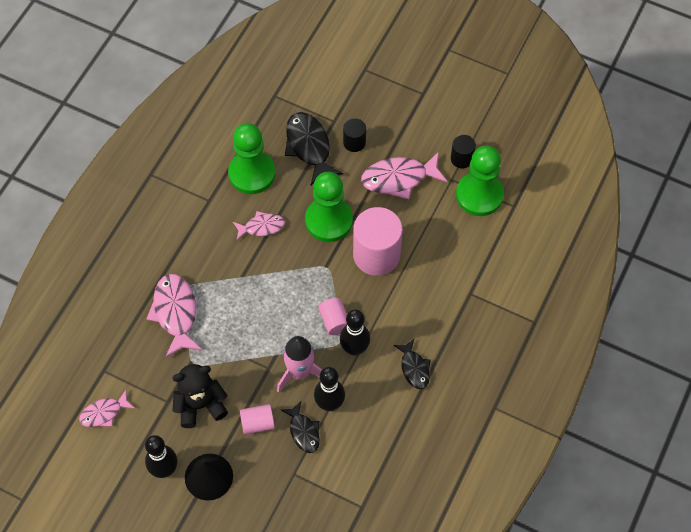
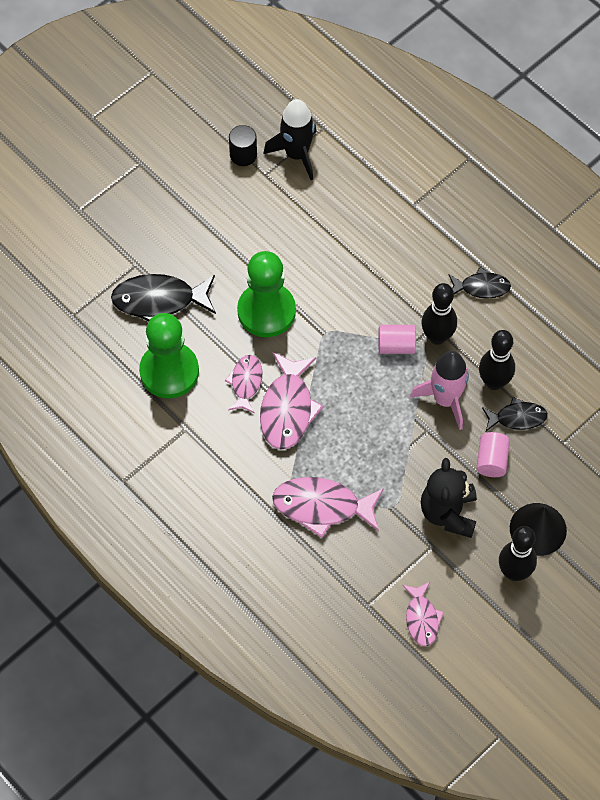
camera: 70 degrees left, 0 degrees up
black cylinder [343,118,366,152] -> none
pink cylinder [353,207,403,276] -> none
pink fish [361,152,447,199] -> pink fish moved to [260,352,323,450]
green pawn [456,145,504,216] -> black rocket [264,99,317,180]

